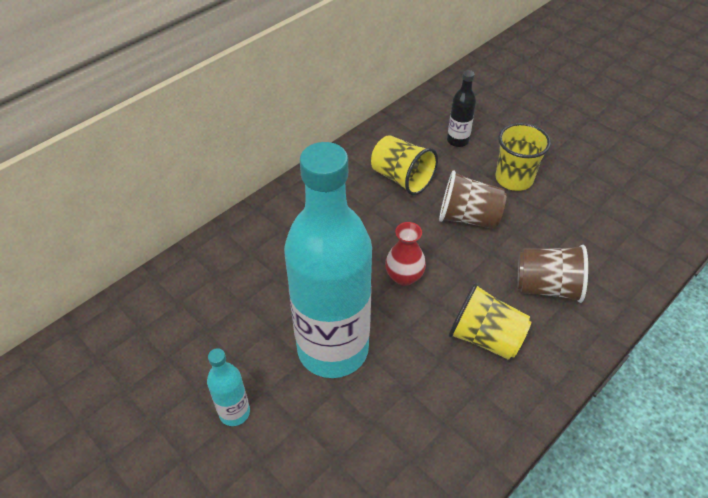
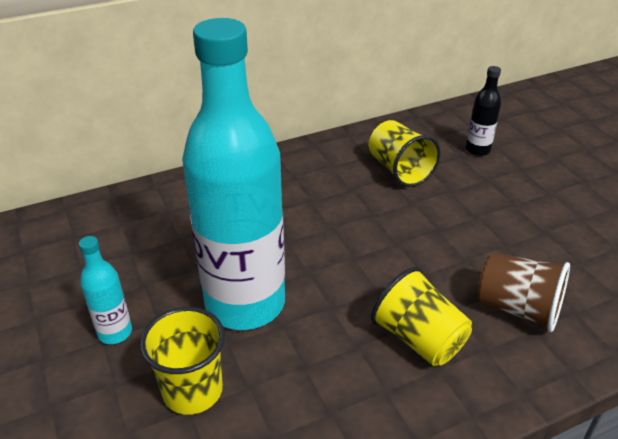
camera: 20 degrees right, 10 degrees down
red vase [385,222,426,286] -> none
brown cup [439,170,507,229] -> none
yellow cup [496,123,551,191] -> yellow cup moved to [140,307,225,415]

